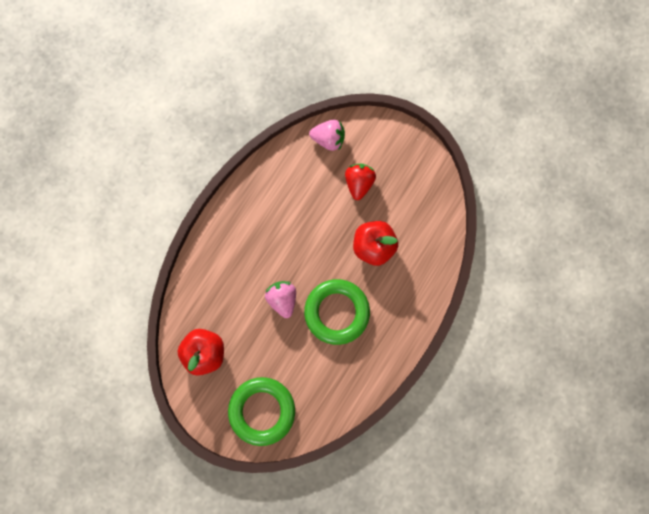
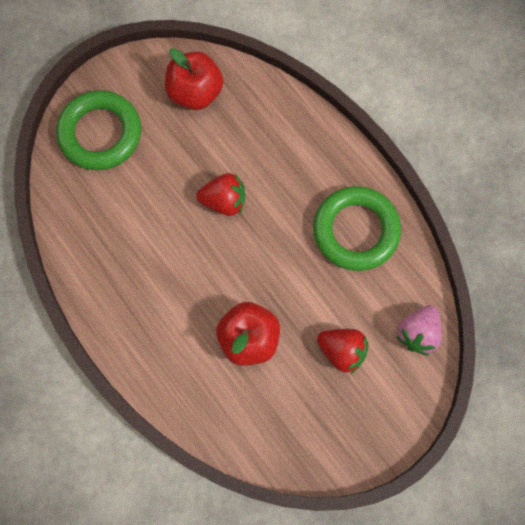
camera: 110 degrees right, 5 degrees down
pink strawberry [265,281,296,318] -> red strawberry [196,173,245,216]
green ring [304,279,370,345] -> green ring moved to [313,186,401,271]

